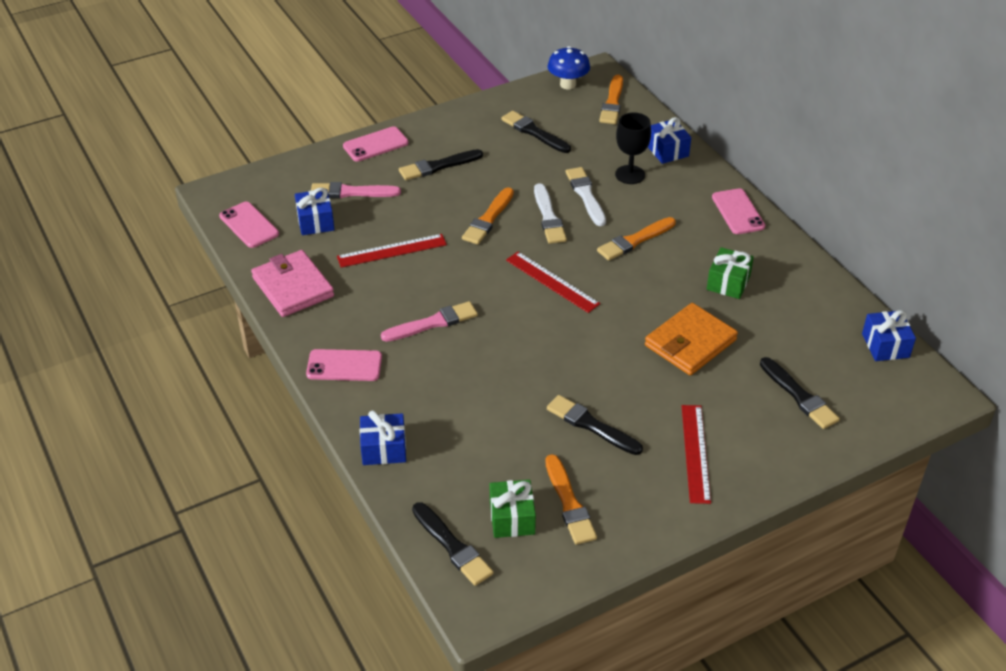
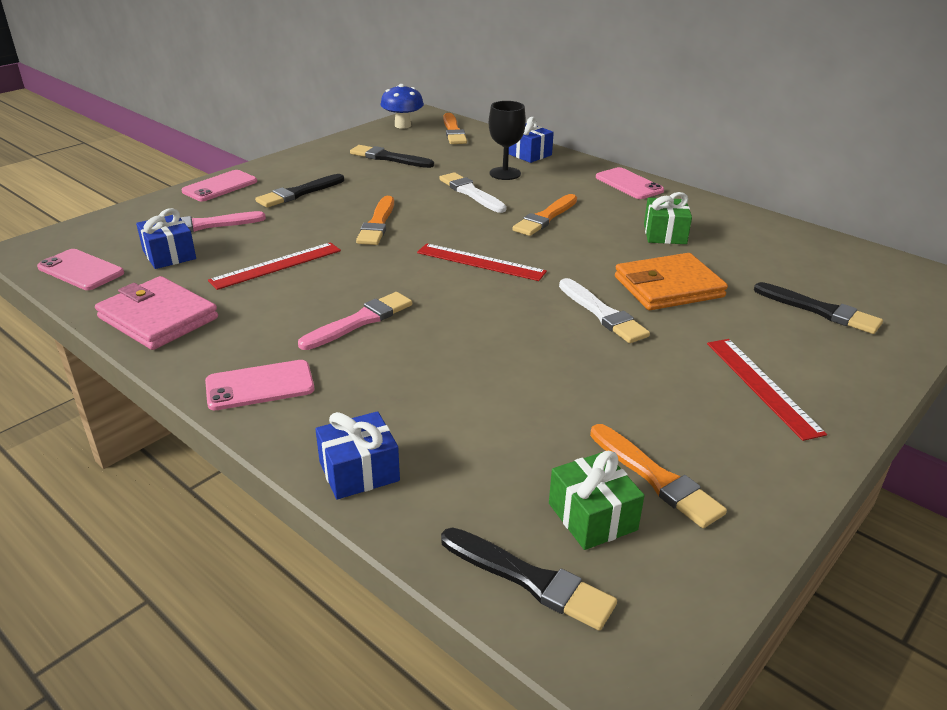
camera: 20 degrees left, 10 degrees down
white brush [534,183,567,244] -> white brush moved to [559,278,650,343]
black brush [547,395,643,455] -> none
orange wallet [645,303,738,375] -> orange wallet turned 45 degrees clockwise [615,253,728,310]
blue gift [862,310,916,361] -> none

